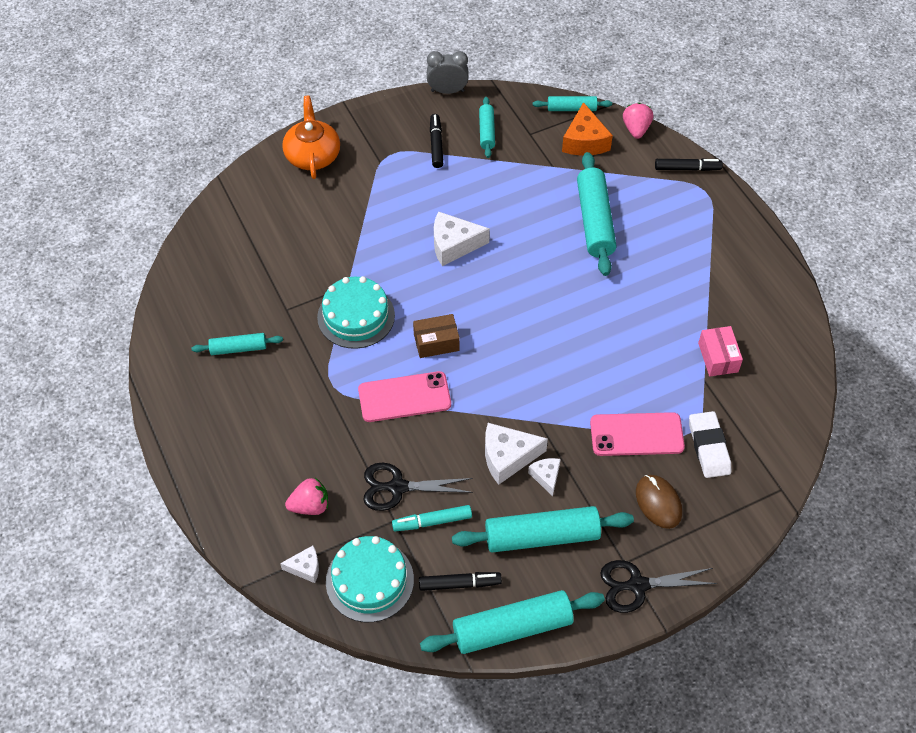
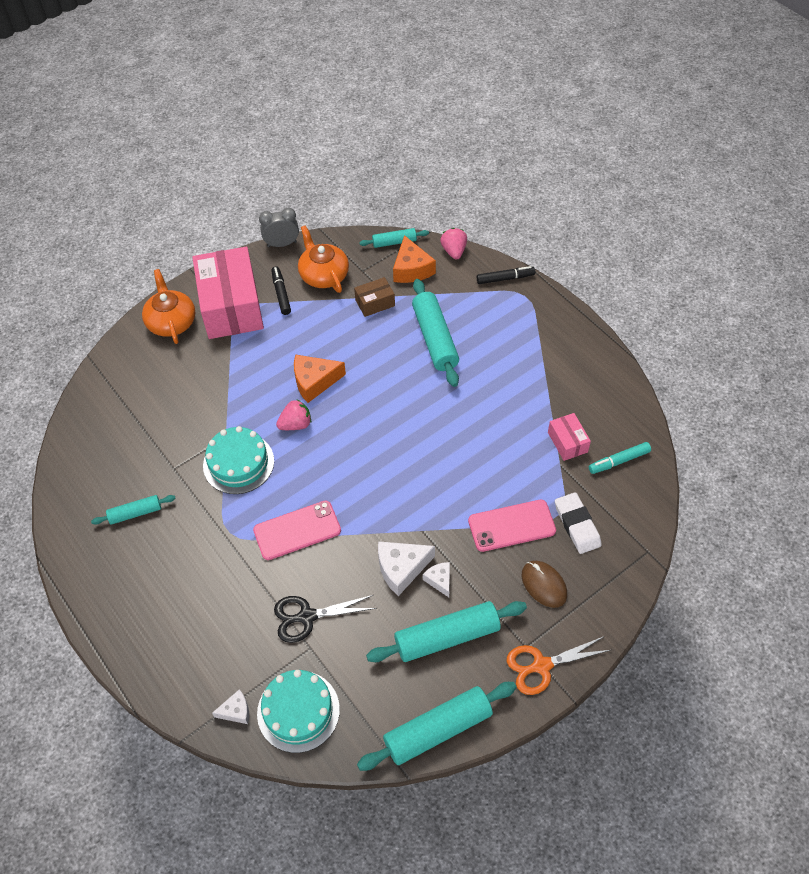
camera: 10 degrees left, 0 degrees up
pink strawberry [285,478,328,515] -> pink strawberry moved to [276,400,311,430]
turquoise marker [392,505,472,531] -> turquoise marker moved to [589,442,651,474]
brown box [413,314,460,358] -> brown box moved to [354,277,395,317]
black marker [419,572,502,591] -> none
white cheese [434,211,490,266] -> orange cheese [294,355,346,403]
turquoise rolling pin [479,97,495,158] -> orange teapot [298,225,349,293]
black scissors [600,560,717,613] -> orange scissors [507,636,610,695]
none -> pink box [192,247,264,339]

